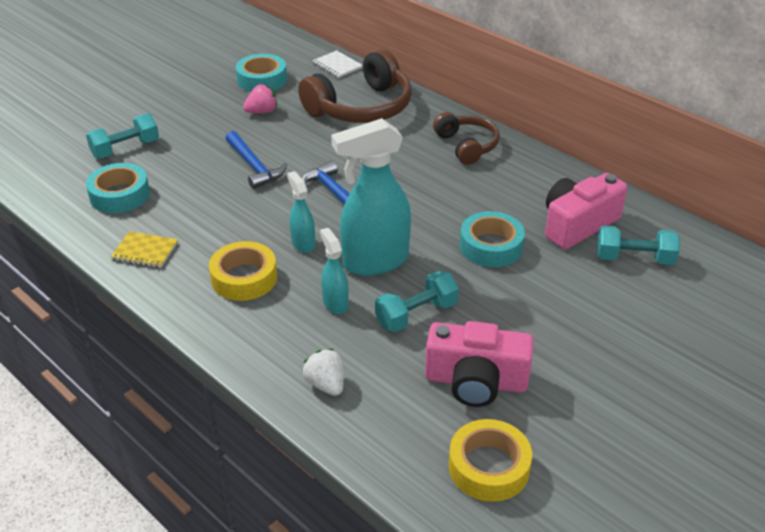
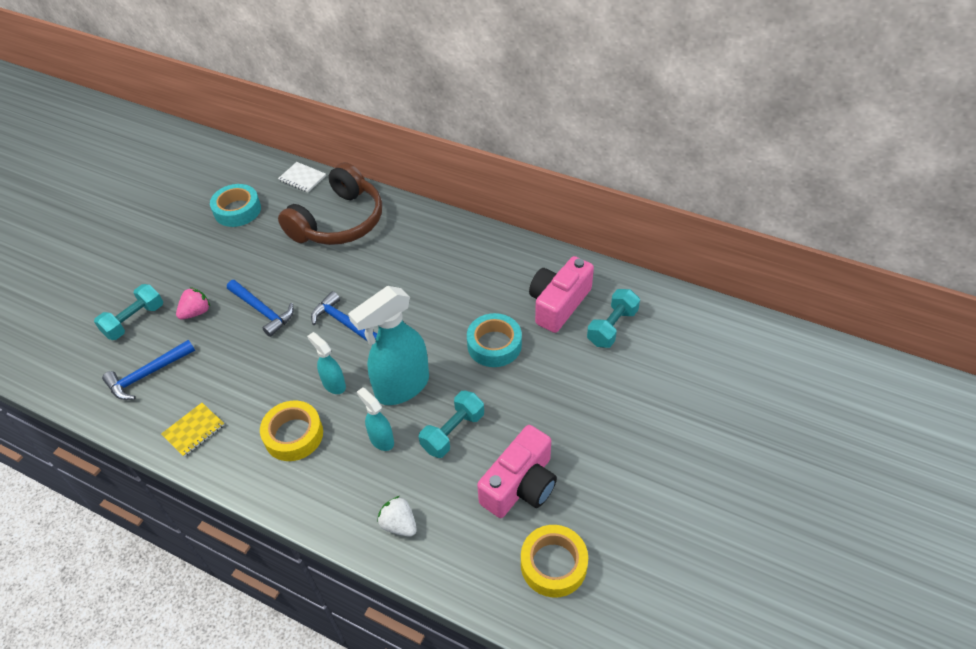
camera: 15 degrees left, 10 degrees up
turquoise tape [86,163,150,213] -> blue hammer [102,340,195,400]
yellow notebook [111,231,178,268] -> yellow notebook turned 45 degrees counterclockwise [161,403,224,457]
pink strawberry [243,84,277,113] -> pink strawberry moved to [176,287,210,320]
pink camera [425,321,534,407] -> pink camera turned 45 degrees counterclockwise [477,425,557,518]
brown headphones [433,112,500,165] -> none
turquoise dumbbell [597,225,680,265] -> turquoise dumbbell turned 45 degrees counterclockwise [587,289,640,348]

